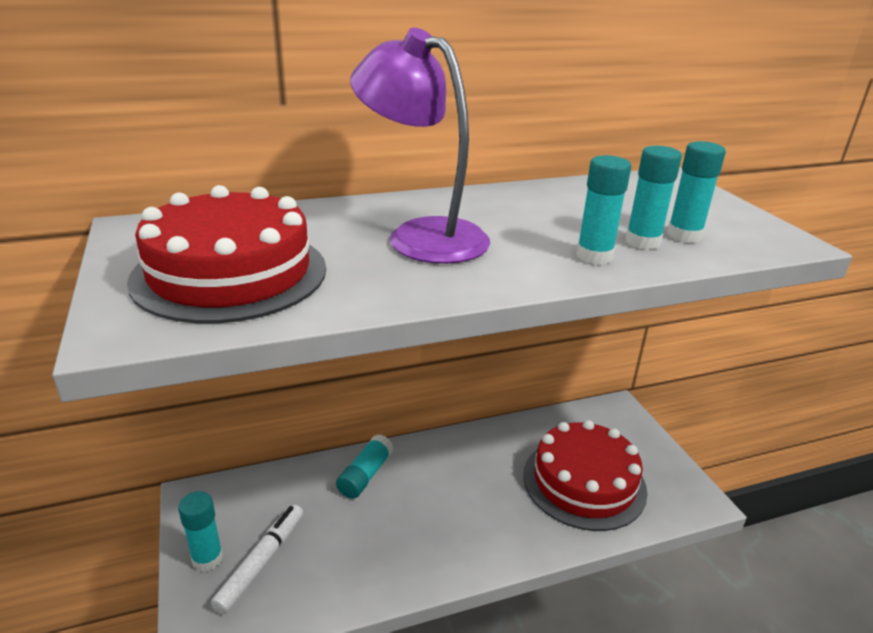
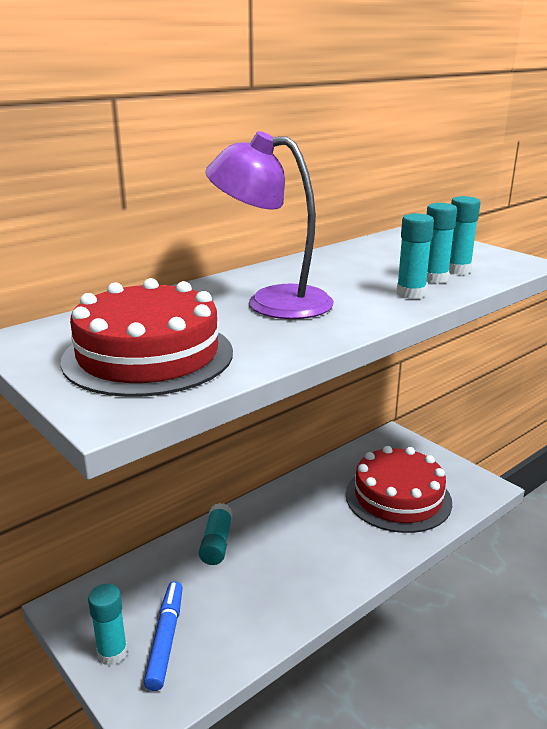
camera: 20 degrees left, 5 degrees down
white marker [211,504,303,614] -> blue marker [144,581,183,691]

